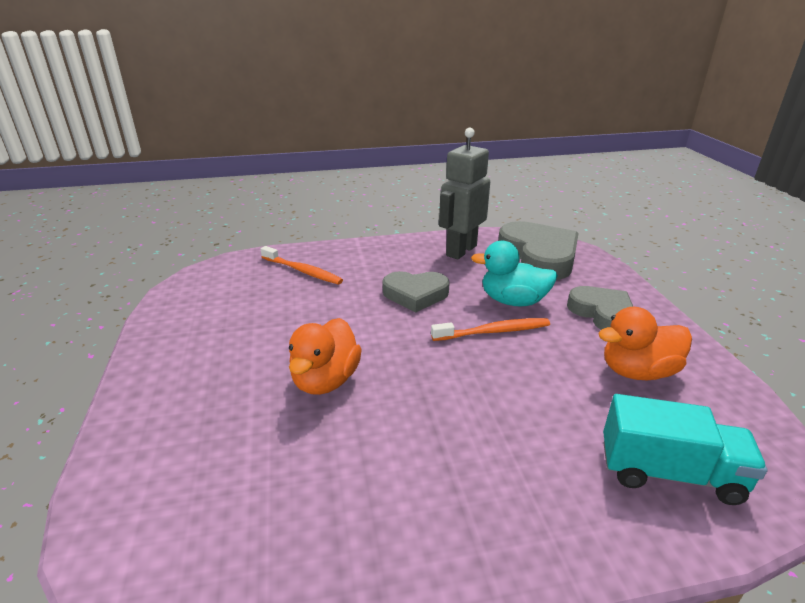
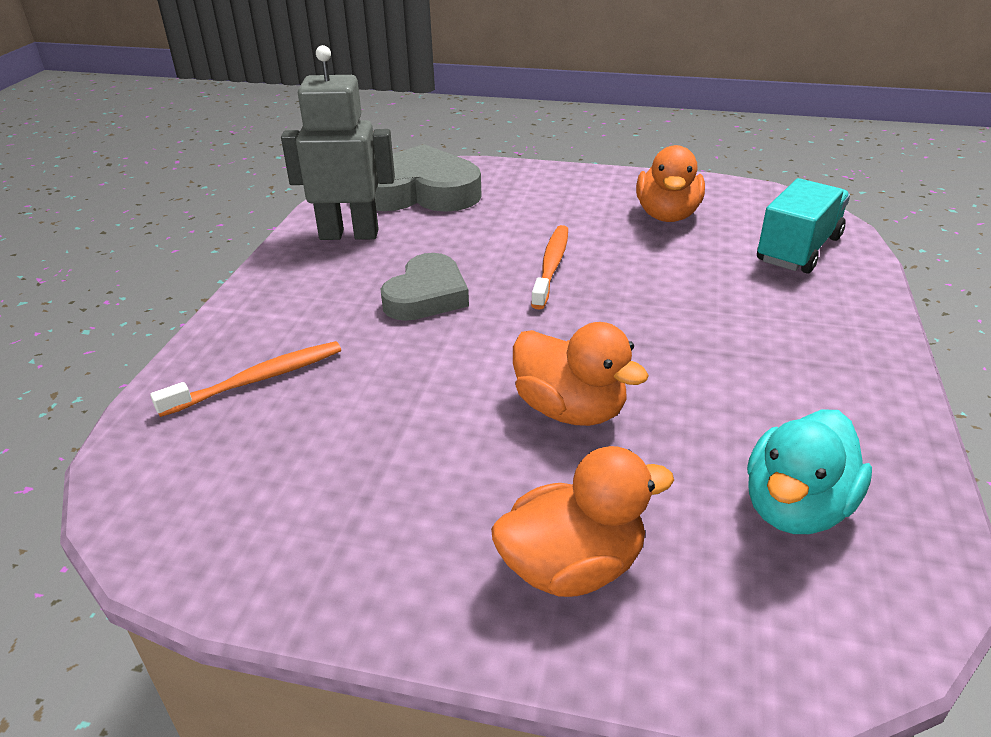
camera: 65 degrees left, 5 degrees up
grey robot [439,128,490,259] -> grey robot turned 120 degrees clockwise [281,45,395,240]
turquoise duck [471,241,558,307] -> turquoise duck moved to [747,409,872,534]
grey heart [567,286,633,330] -> none
none -> orange duck [491,446,674,597]

